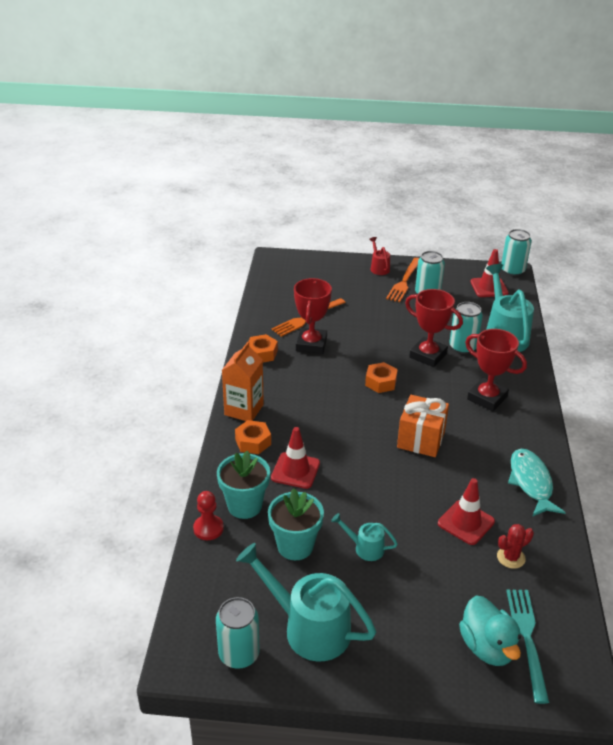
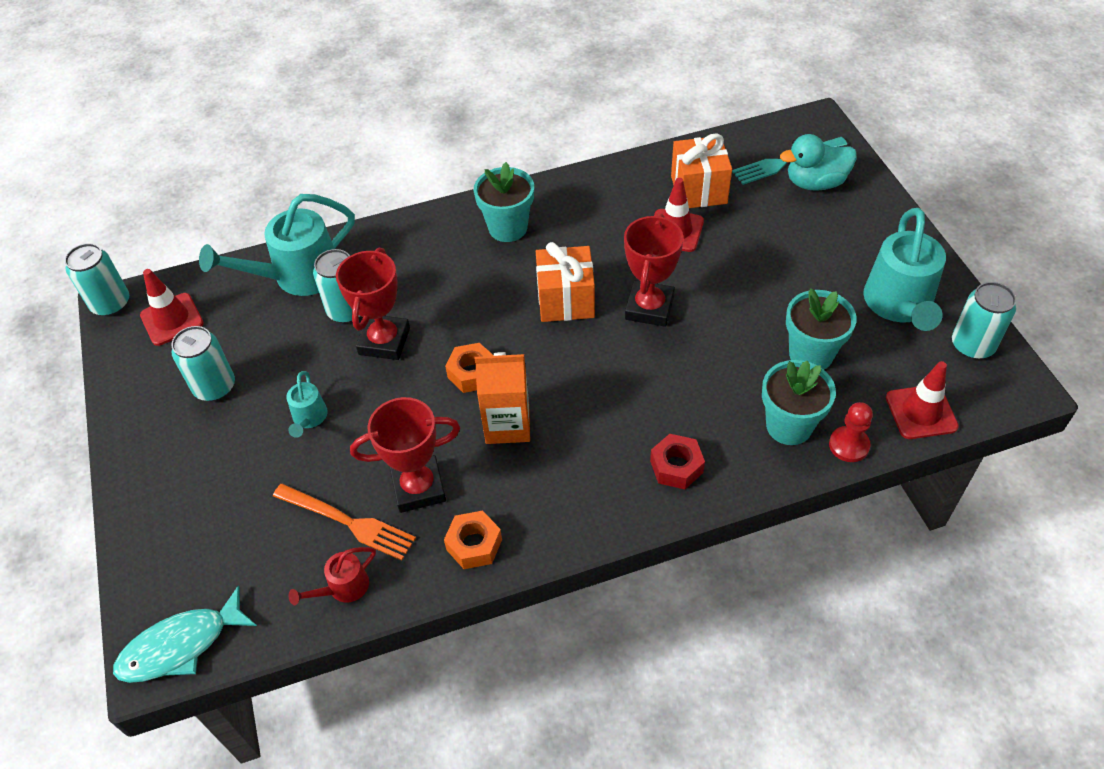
camera: 110 degrees left, 15 degrees up
orange carton [222,342,264,421] -> orange carton moved to [475,352,530,444]
orange nut [235,420,271,454] -> red nut [650,434,705,489]
red traffic cone [271,427,320,489] -> red traffic cone moved to [886,361,959,439]
turquoise watering can [331,513,398,561] -> turquoise watering can moved to [286,371,328,438]
red watering can [369,237,390,275] -> red watering can moved to [289,547,376,605]
orange fork [386,258,419,302] -> none
turquoise duck [459,596,521,666] -> turquoise duck turned 150 degrees counterclockwise [780,134,857,191]
red trophy [465,329,527,411] -> red trophy moved to [624,214,683,327]
red cactus [497,524,534,569] -> orange gift [671,133,732,208]
turquoise fish [508,449,566,517] -> turquoise fish moved to [113,585,257,683]
none -> turquoise flower pot [474,162,534,242]

